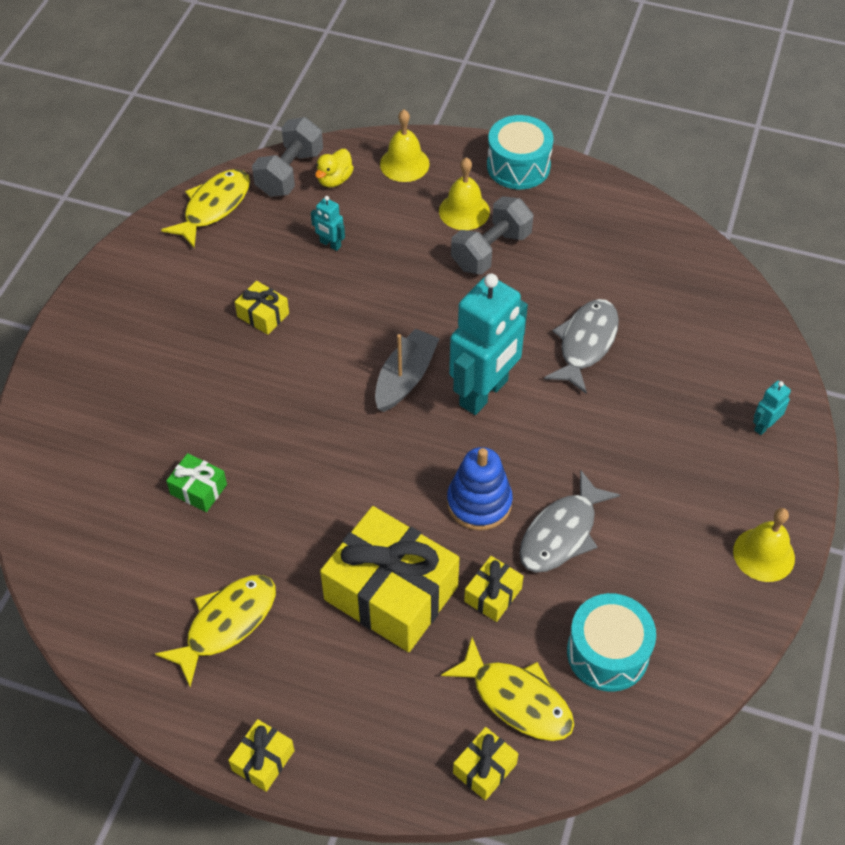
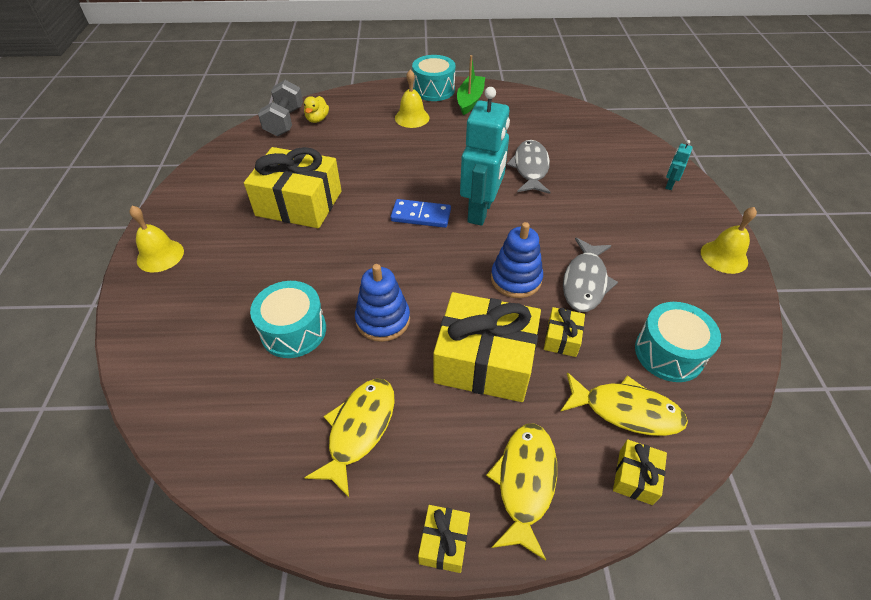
camera: 20 degrees left, 5 degrees down
yellow fish [161,169,250,248] -> yellow fish moved to [486,423,557,561]
green gift [166,453,227,512] -> turquoise drum [250,281,326,358]
yellow gift [235,281,289,335] -> yellow gift [244,147,341,228], size x2.25
turquoise robot [311,196,345,251] -> none
grey boat [375,328,440,412] -> blue domino [391,199,451,228]
yellow bell [380,110,429,182] -> yellow bell moved to [129,206,184,272]
grey dumbbell [451,196,533,274] -> none
none -> blue stacking toy [355,264,410,342]
none -> green boat [457,55,485,115]

